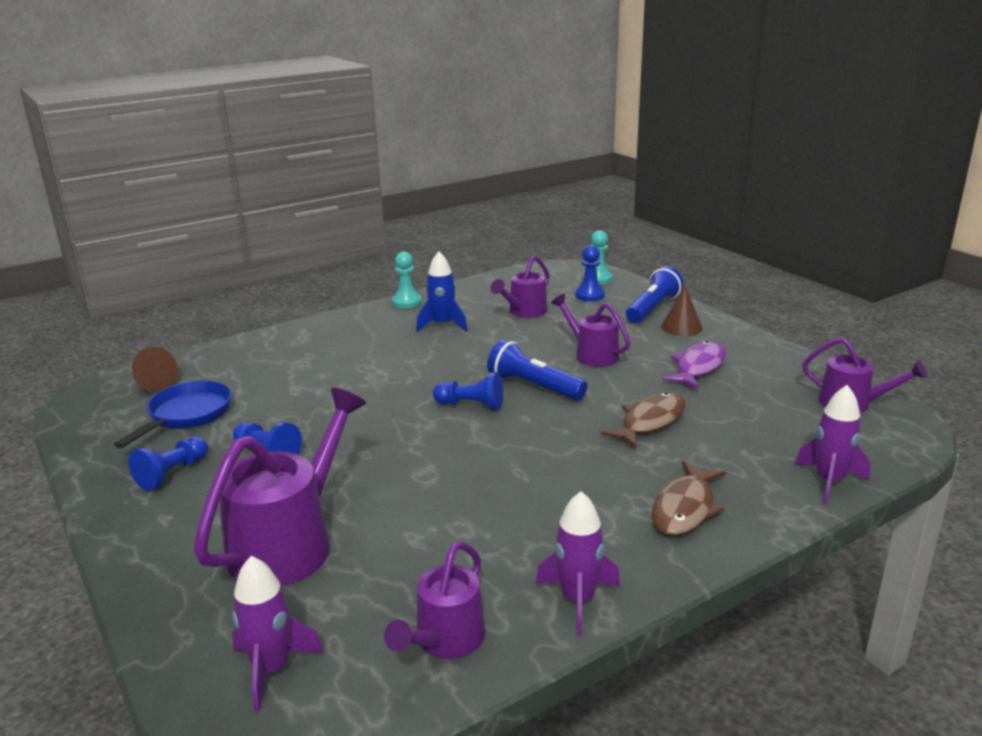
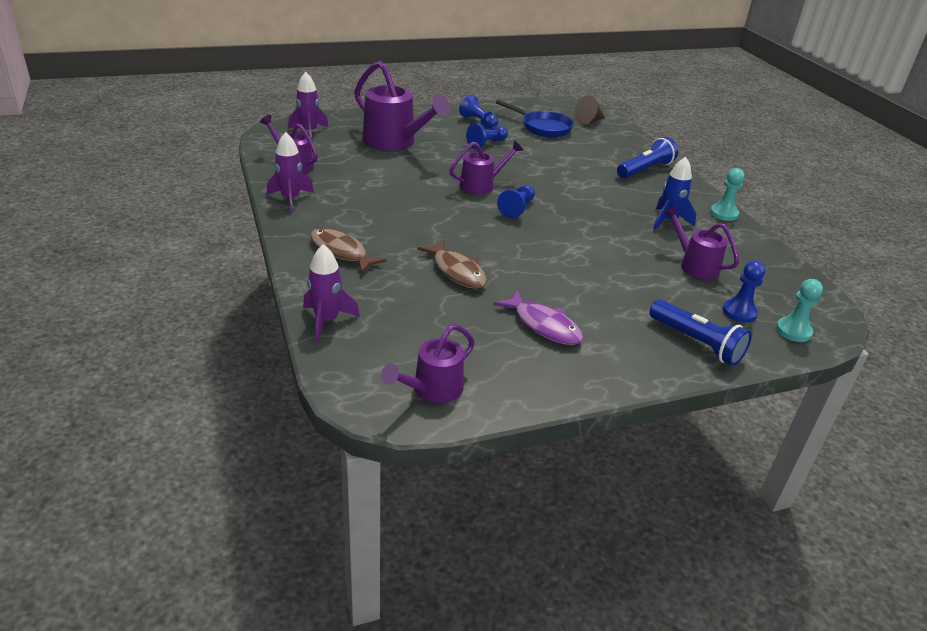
camera: 100 degrees right, 10 degrees up
blue flashlight [487,340,587,400] -> blue flashlight moved to [617,137,678,178]
purple watering can [551,294,631,367] -> purple watering can moved to [450,141,523,194]
brown cone [661,286,703,336] -> none

